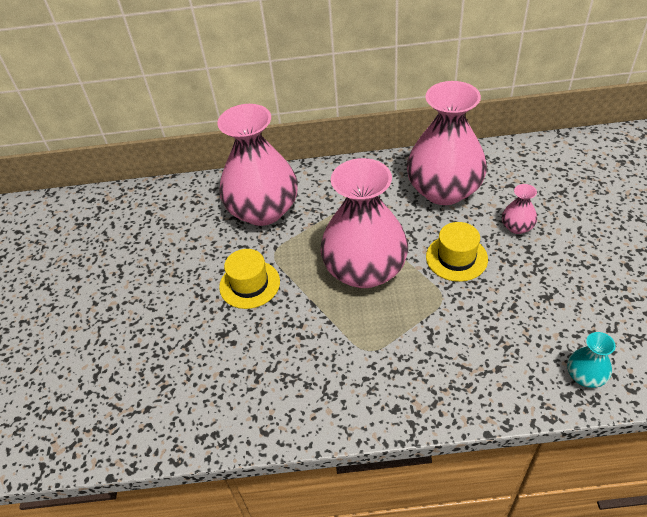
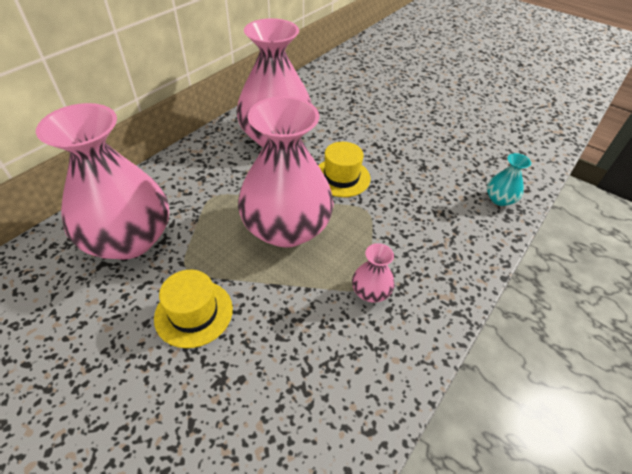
camera: 55 degrees left, 0 degrees up
pink vase [502,184,537,234] -> pink vase moved to [352,243,395,303]

